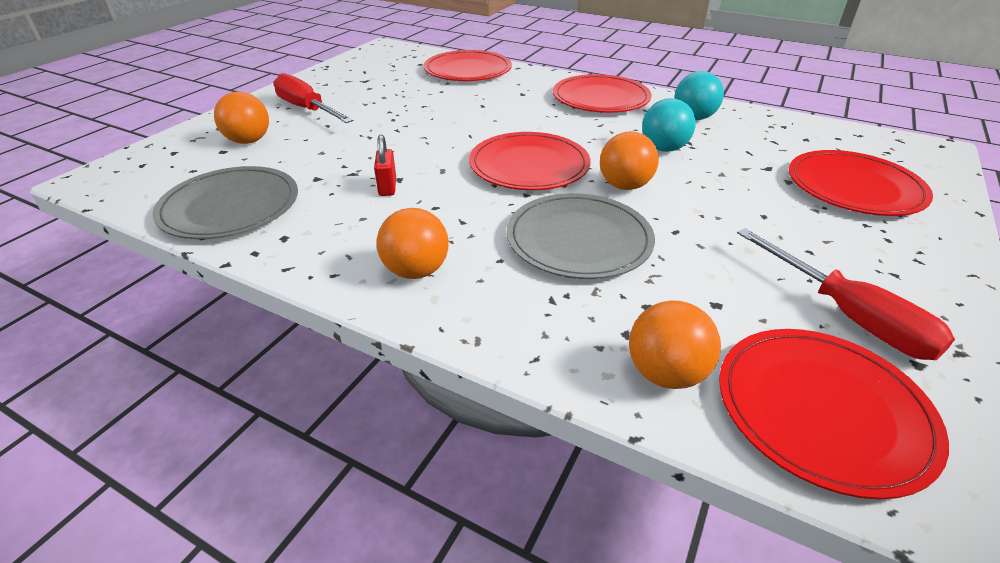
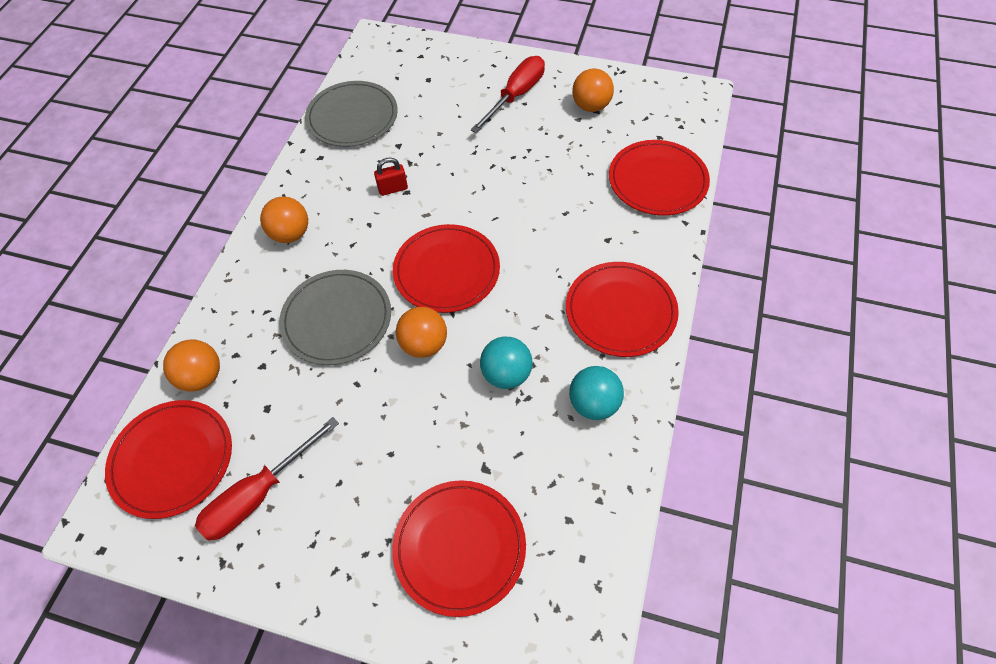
camera: 80 degrees right, 20 degrees up
orange ball [214,91,269,144] -> orange ball moved to [572,68,614,112]

